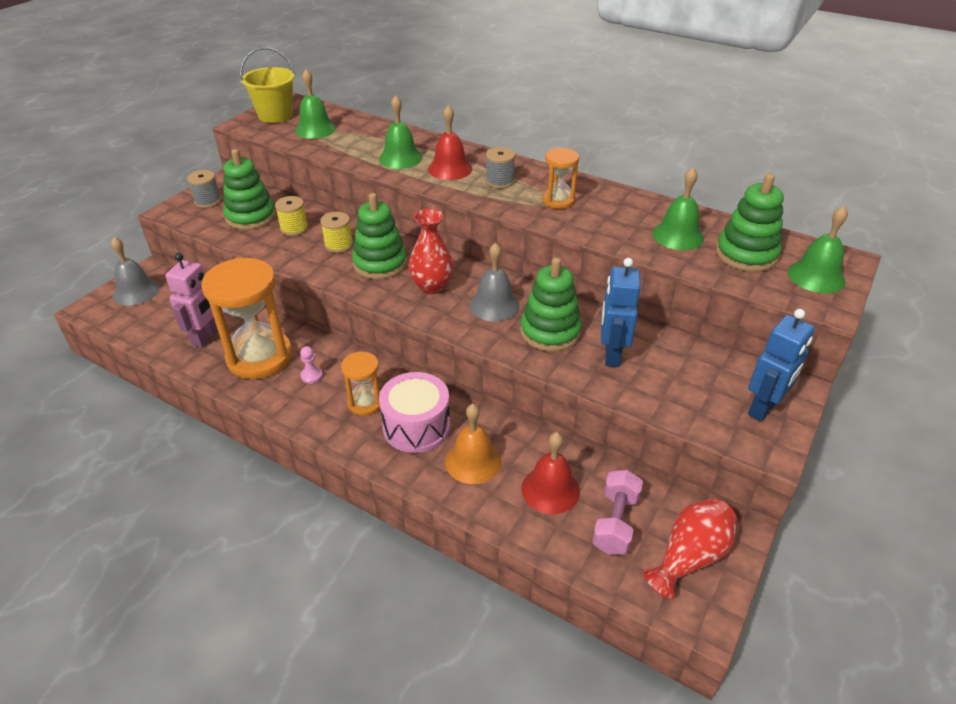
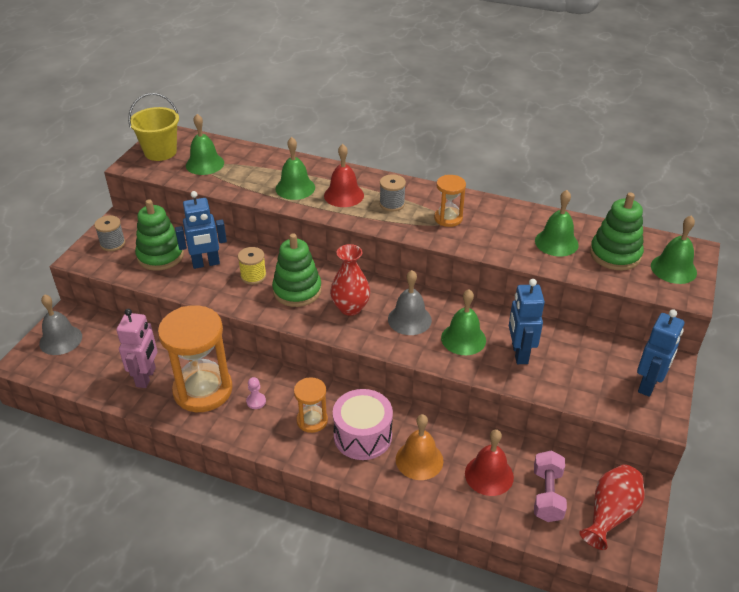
camera: 10 degrees left, 0 degrees up
yellow spool [275,196,308,236] -> blue robot [175,191,227,269]
green stacking toy [520,257,582,352] -> green bell [441,289,486,355]

